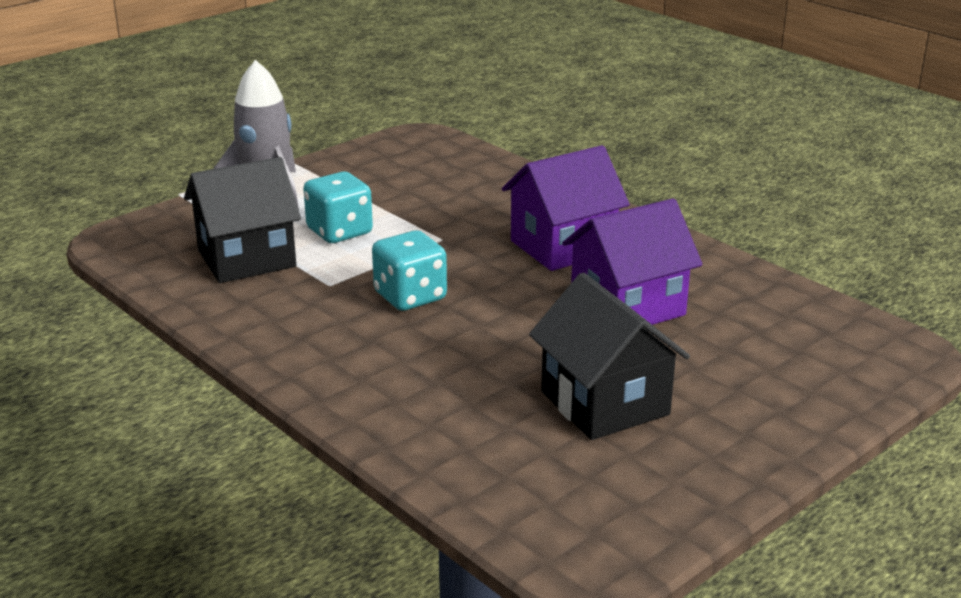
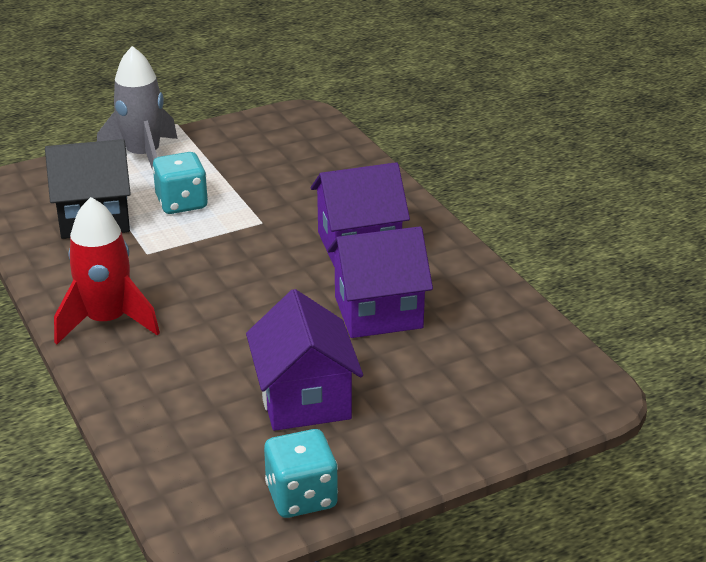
camera: 15 degrees right, 5 degrees up
turquoise dice [372,230,447,311] -> turquoise dice moved to [264,429,338,518]
black house [529,273,690,440] -> purple house [246,289,363,431]
none -> red rocket [54,197,160,344]

